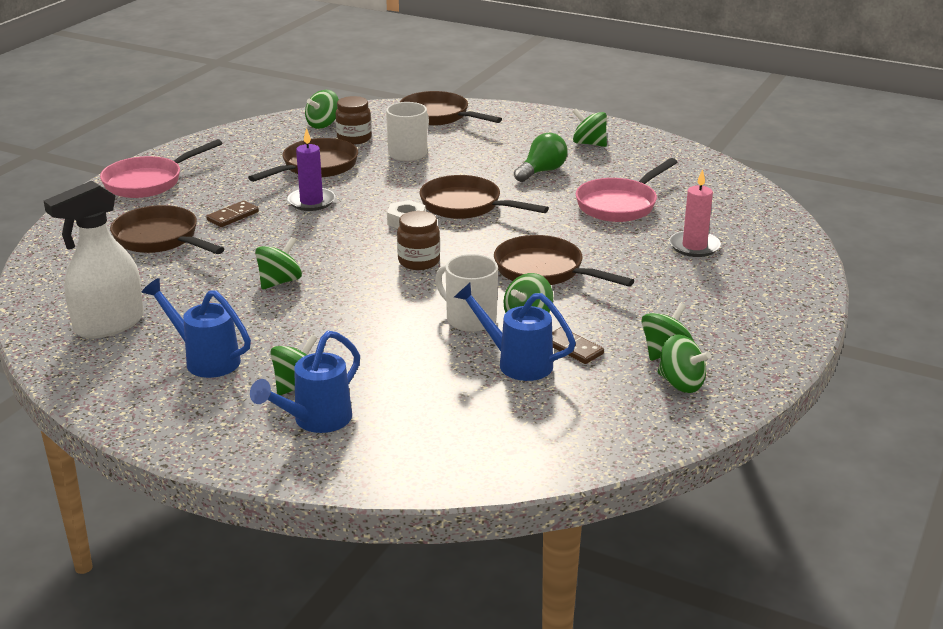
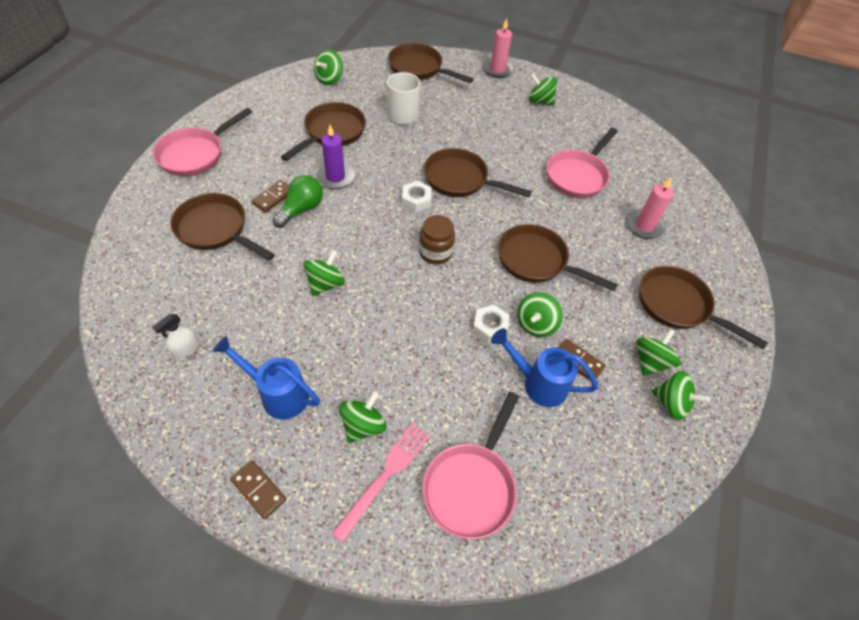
camera: 10 degrees left, 25 degrees up
white spray bottle [44,181,144,338] -> white spray bottle [152,314,199,359], size x0.44
blue watering can [250,331,360,433] -> pink fork [332,423,430,543]
brown jar [336,96,372,144] -> none
white mug [435,254,498,332] -> white nut [473,305,510,343]
green light bulb [514,133,568,182] -> green light bulb moved to [272,175,323,228]
none -> brown domino [230,460,286,519]
none -> pink pan [422,392,519,540]
none -> pink candle [482,18,514,78]
none -> brown pan [639,266,768,349]

